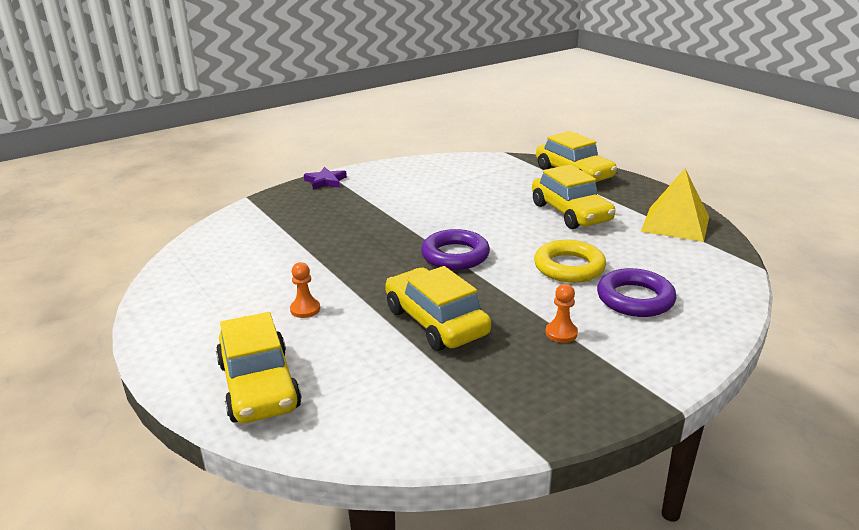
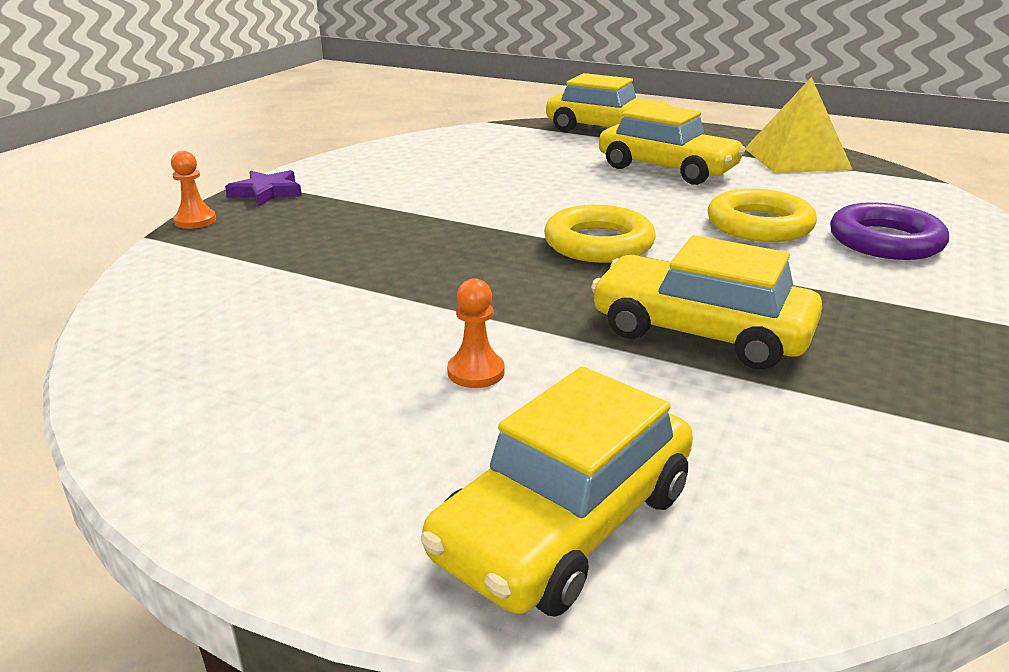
camera: 30 degrees left, 0 degrees up
yellow car [216,312,301,423] -> yellow car turned 90 degrees clockwise [421,367,693,617]
purple ring [421,229,490,270] -> yellow ring [544,205,656,263]
orange pawn [546,284,578,343] -> orange pawn moved to [171,151,216,229]

